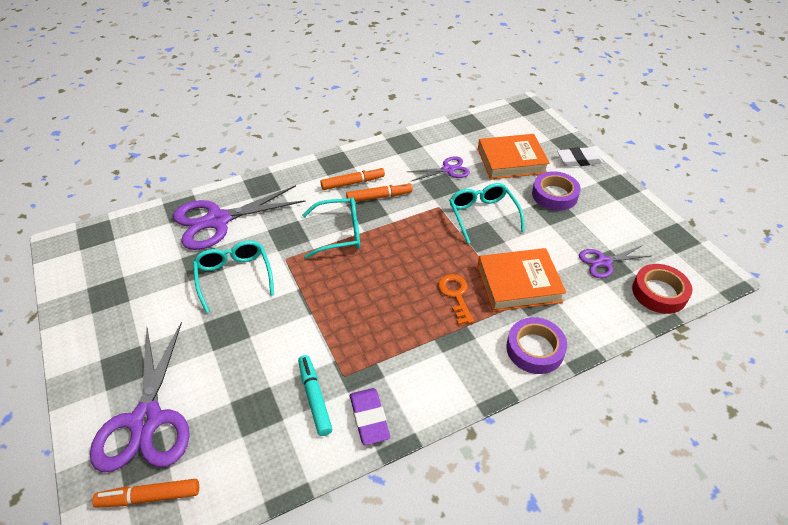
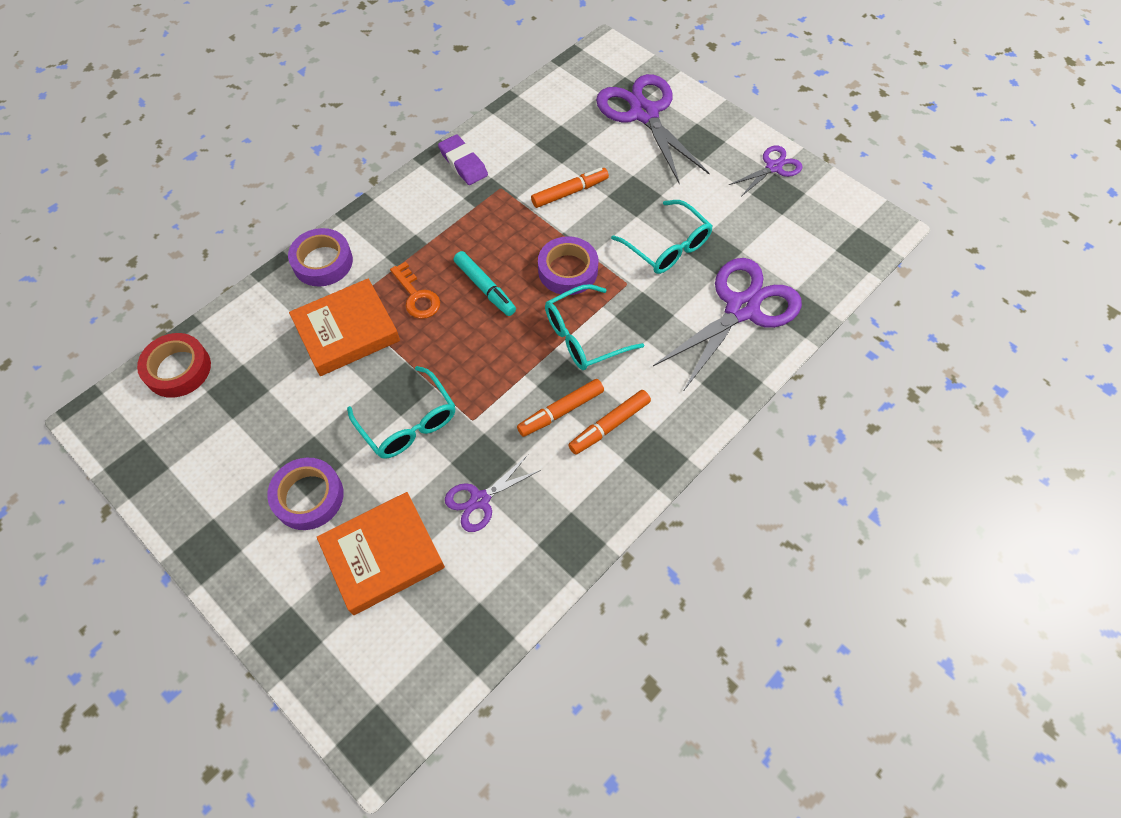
camera: 160 degrees right, 15 degrees up
orange marker [92,479,199,508] -> orange marker moved to [531,168,609,208]
turquoise marker [298,355,332,436] -> turquoise marker moved to [454,251,516,316]
white eraser [557,147,603,167] -> none
purple scissors [579,246,650,278] -> purple scissors moved to [729,146,802,197]
none -> purple tape [538,236,599,295]

